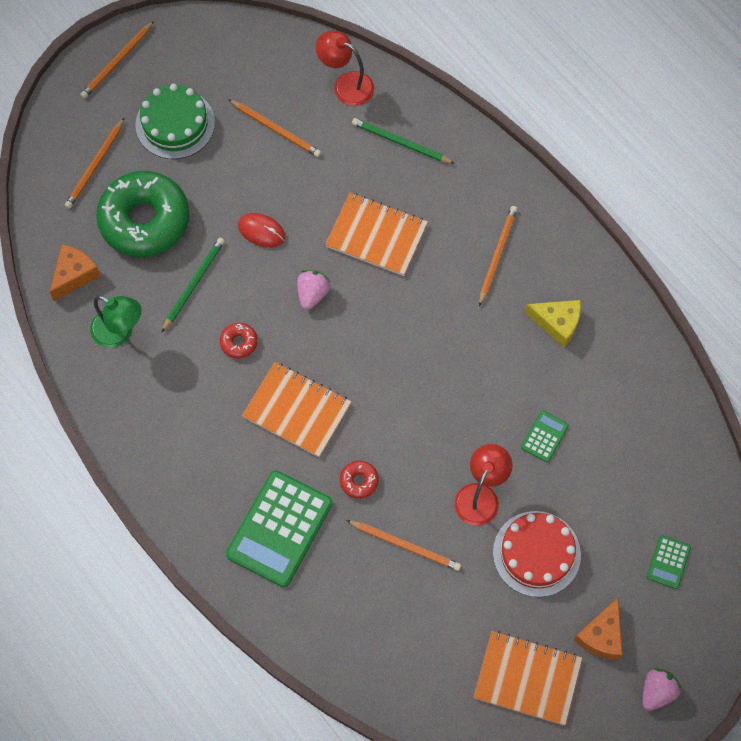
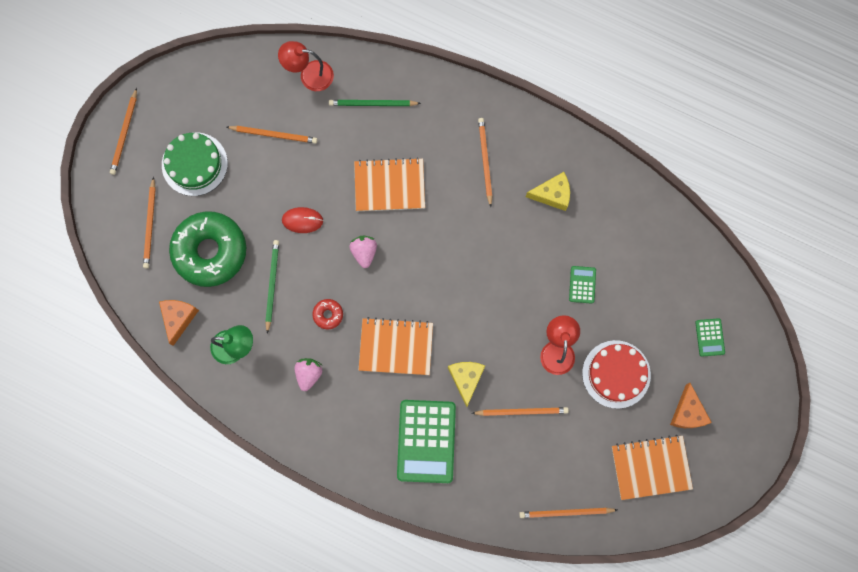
camera: 25 degrees left, 10 degrees up
red donut [340,461,379,499] -> yellow cheese [448,362,485,407]
pink strawberry [642,668,681,711] -> pink strawberry moved to [295,358,322,391]
none -> orange pencil [519,508,617,518]

